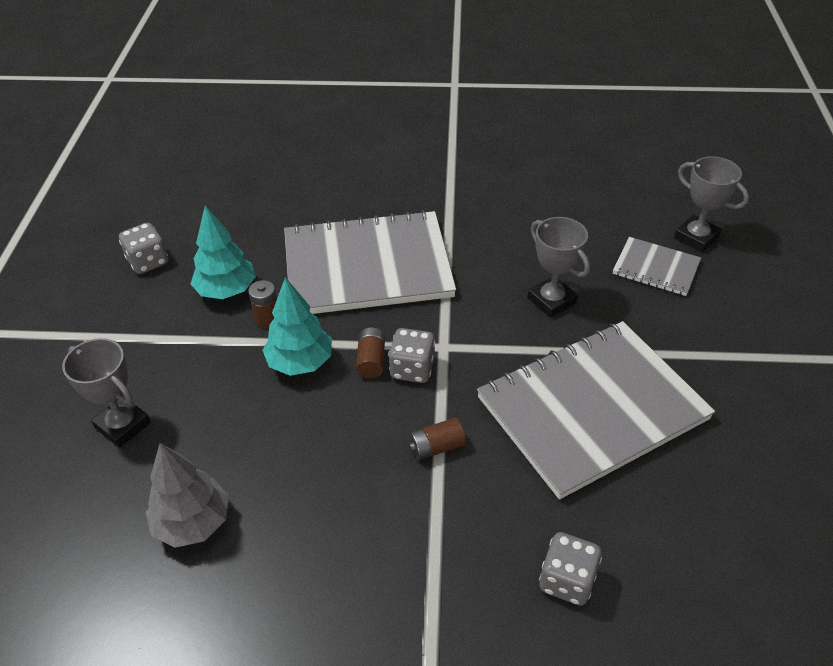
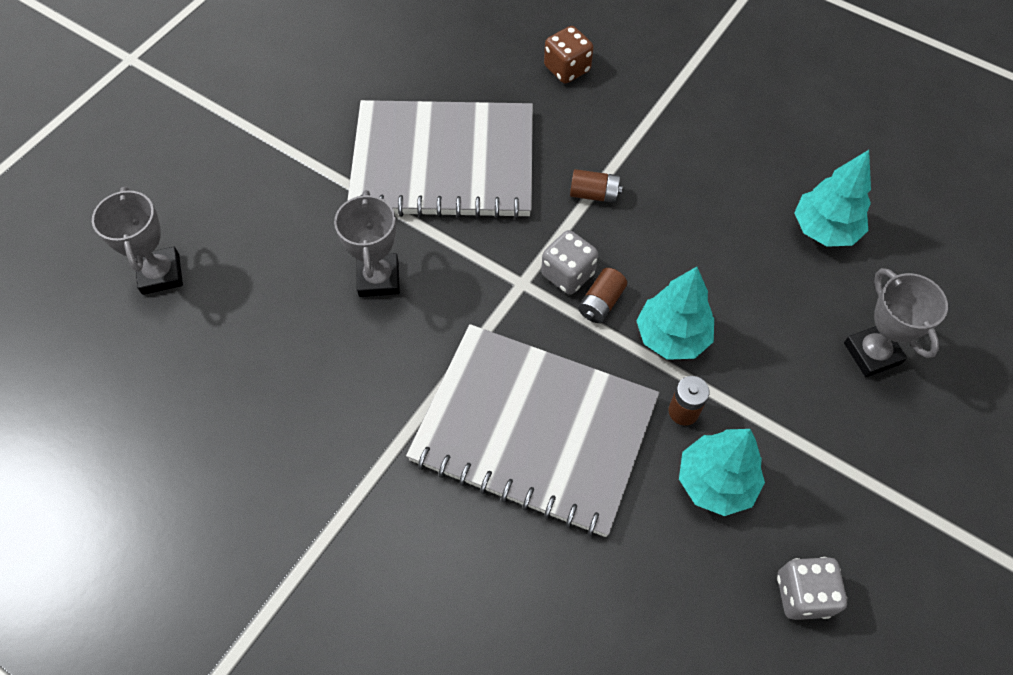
camera: 150 degrees left, 15 degrees up
grey tree [146,443,229,548] -> turquoise tree [794,150,871,247]
grey dice [539,532,602,605] -> brown dice [544,26,593,84]
grey notebook [613,237,701,296] -> none

